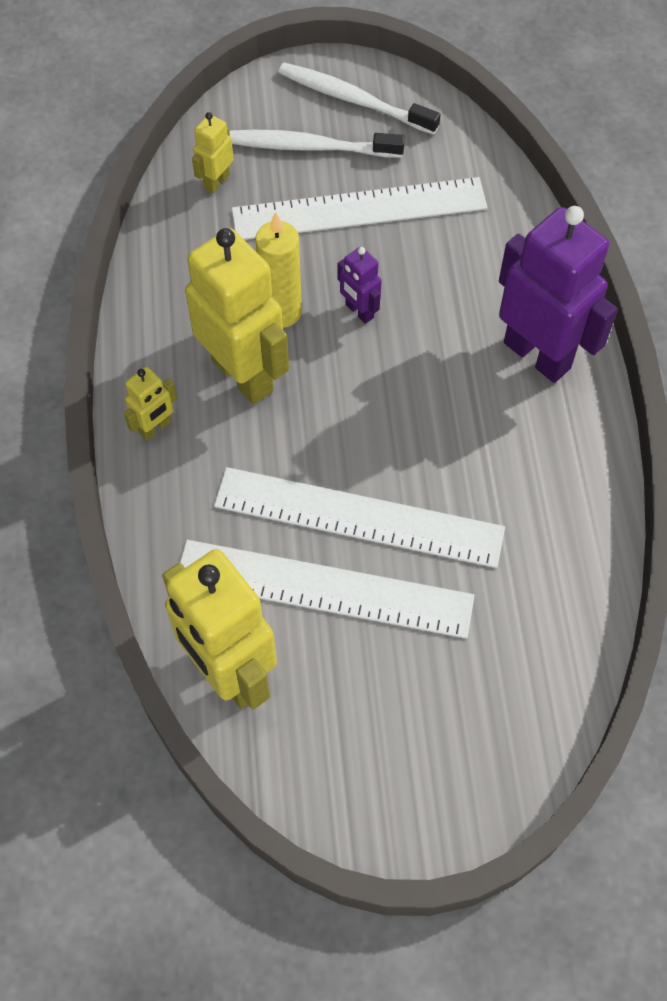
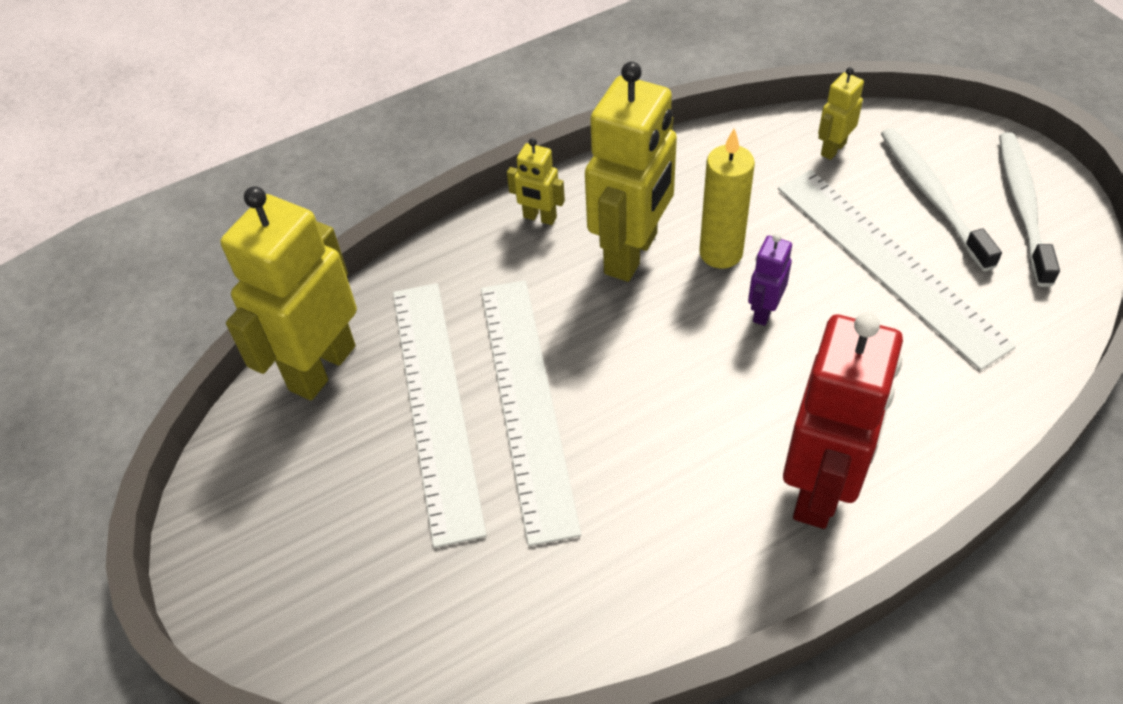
camera: 70 degrees right, 10 degrees down
yellow robot [192,112,234,193] -> yellow robot turned 60 degrees counterclockwise [818,67,864,160]
purple robot [499,206,618,383] -> red robot [783,312,903,529]

